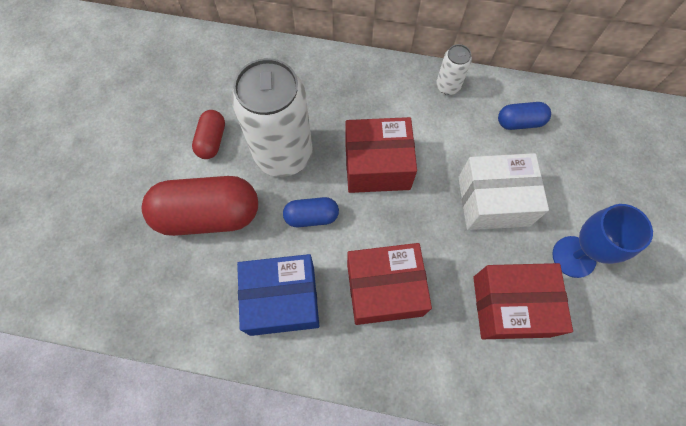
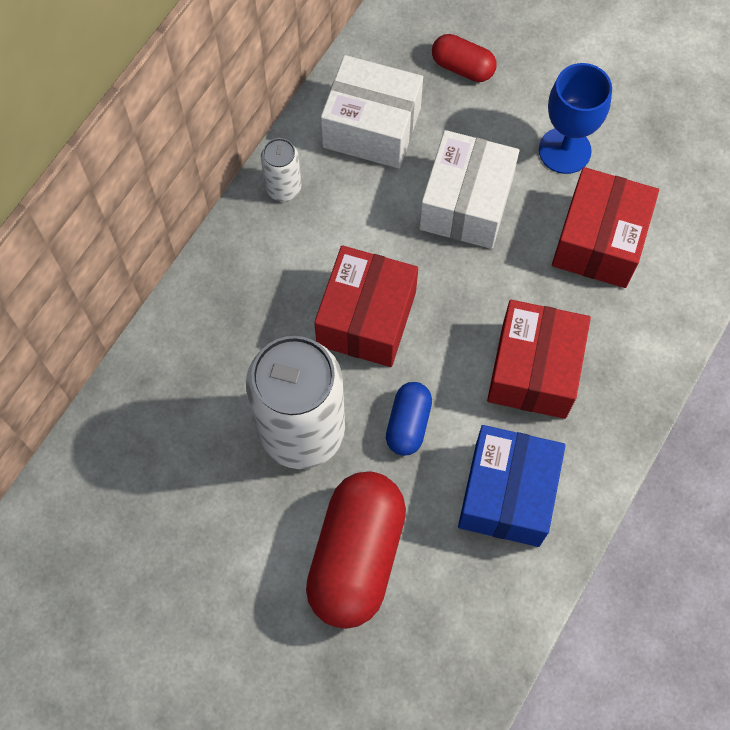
camera: 70 degrees left, 0 degrees up
red capsule [192,110,225,159] -> red capsule moved to [432,34,497,82]
blue capsule [498,102,551,130] -> white box [321,55,423,169]

